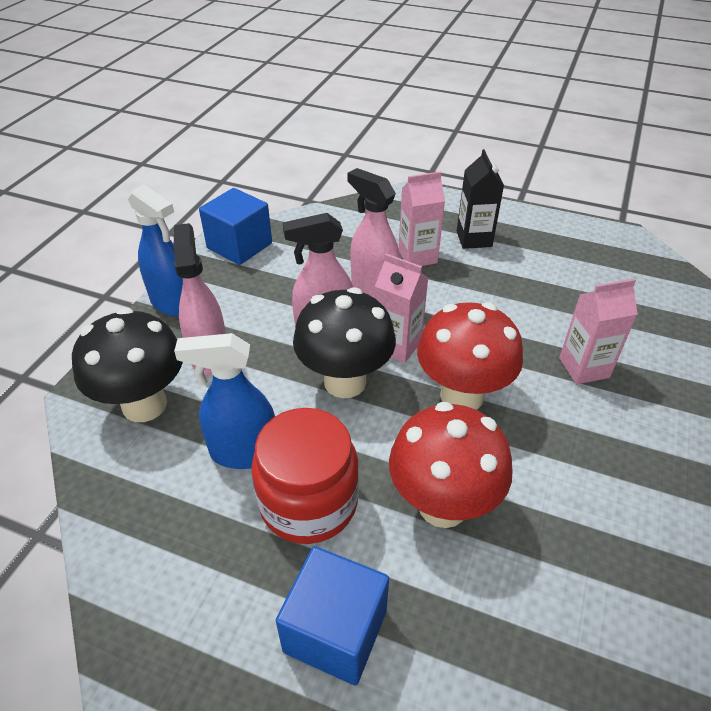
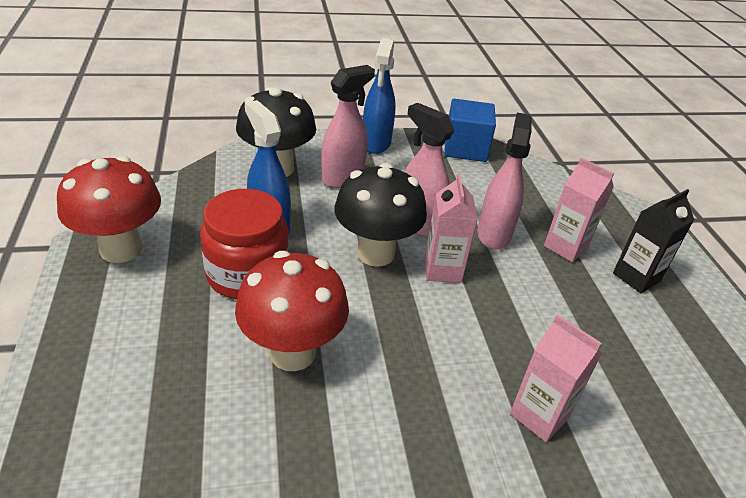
camera: 55 degrees right, 5 degrees down
blue cube [276,546,389,685] -> none
red mushroom [417,302,523,410] -> red mushroom moved to [57,156,161,263]

